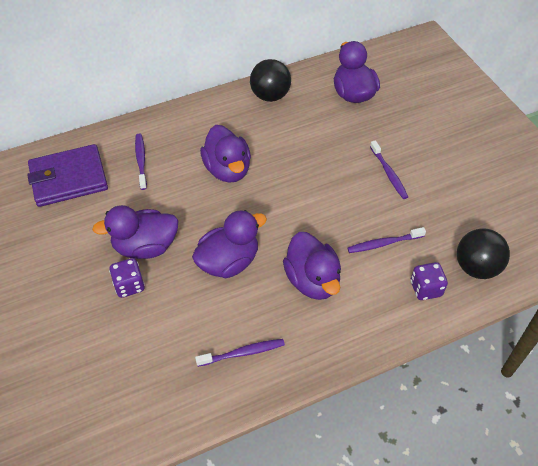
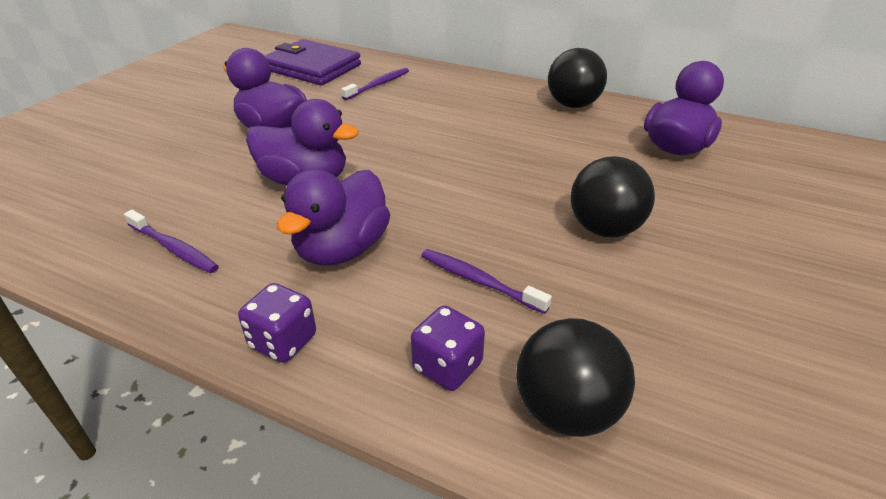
camera: 50 degrees right, 15 degrees down
purple dice [109,258,145,298] -> purple dice moved to [238,283,316,363]
purple duck [200,125,251,183] -> none
purple toothbrush [370,140,408,199] -> black ball [571,156,655,237]

